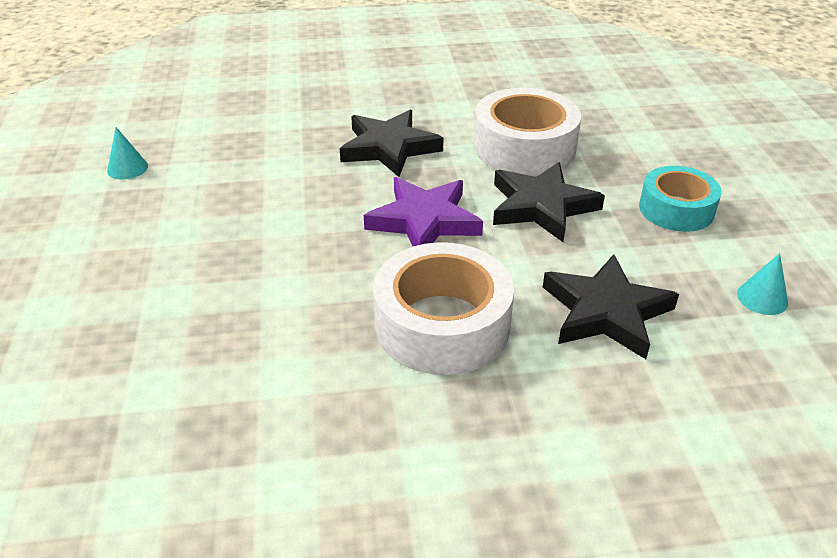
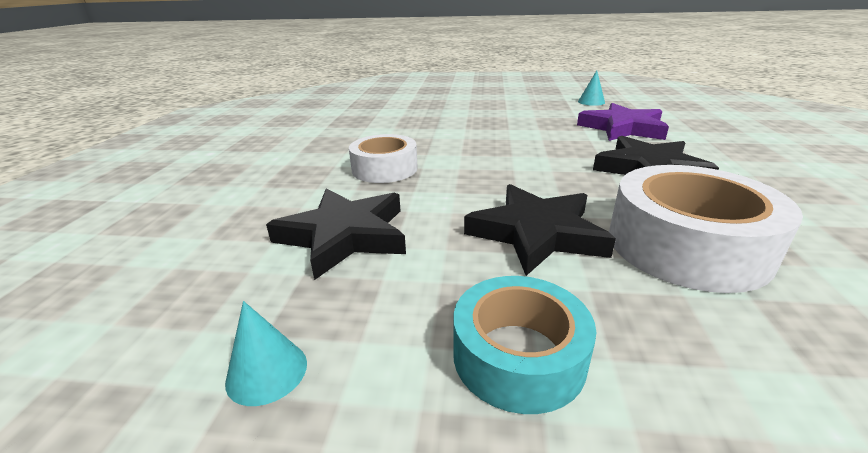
camera: 105 degrees right, 10 degrees down
purple star [364,177,483,246] -> purple star moved to [577,103,669,141]
white tape [373,242,514,375] -> white tape [349,134,418,183], size x0.65

